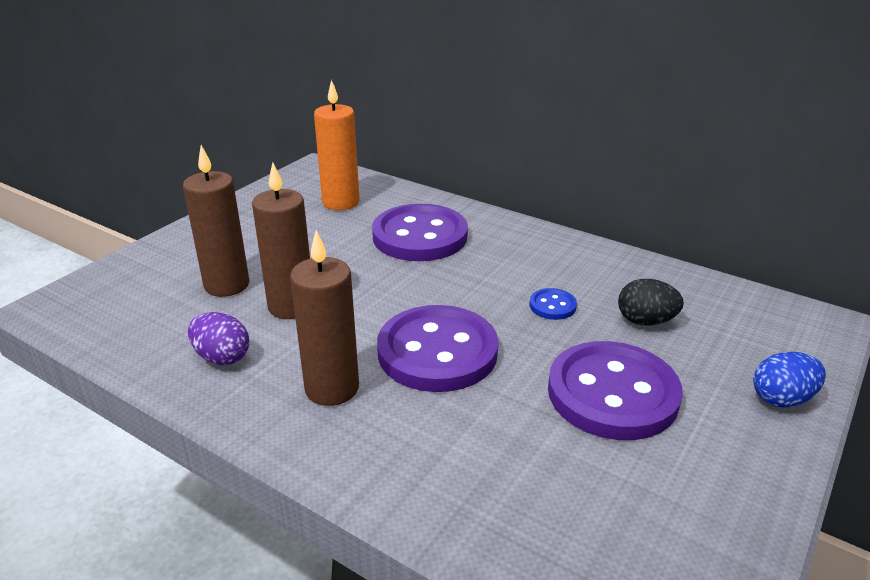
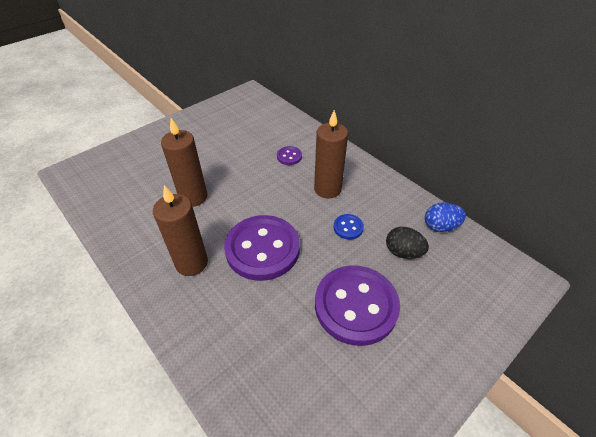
camera: 15 degrees right, 15 degrees up
brown candle [183,145,249,297] -> brown candle moved to [314,110,348,198]
purple egg [188,312,249,365] -> none
orange candle [314,80,359,210] -> none
purple button [372,204,468,261] -> purple button [277,146,302,165], size x0.42
blue egg [753,352,826,407] -> blue egg moved to [425,202,466,232]

